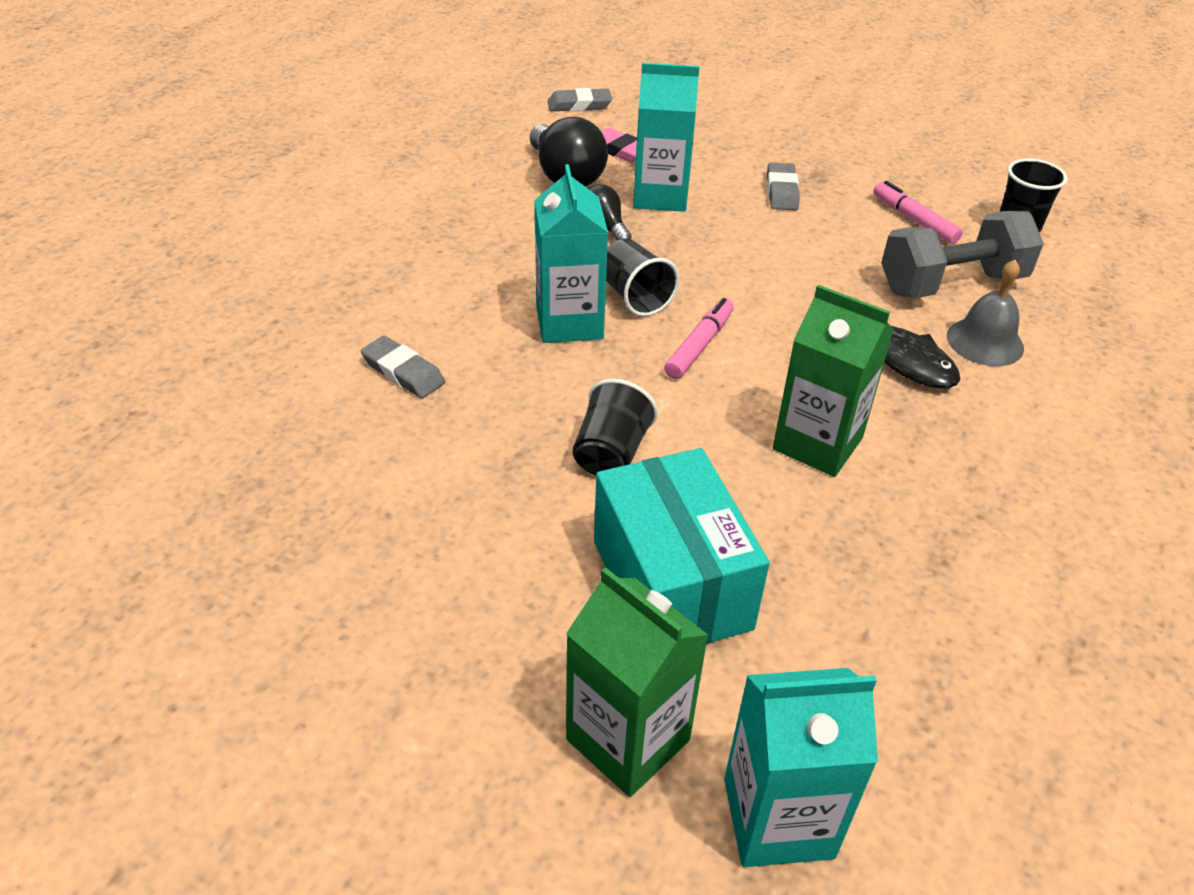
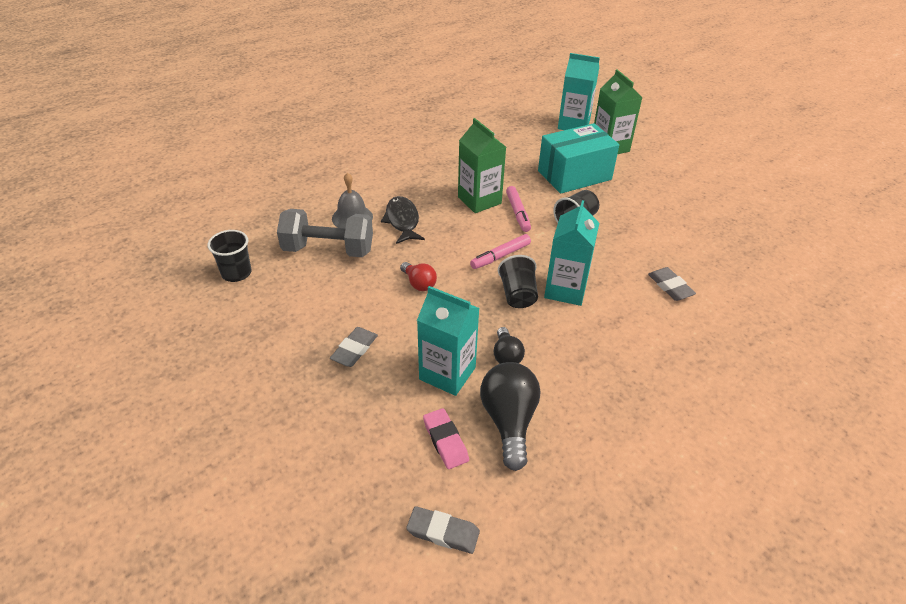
camera: 155 degrees left, 0 degrees up
turquoise box [594,448,770,644] -> turquoise box turned 60 degrees clockwise [538,123,619,194]
pink marker [873,181,963,244] -> pink marker moved to [506,186,531,232]
none -> red light bulb [400,262,437,291]

